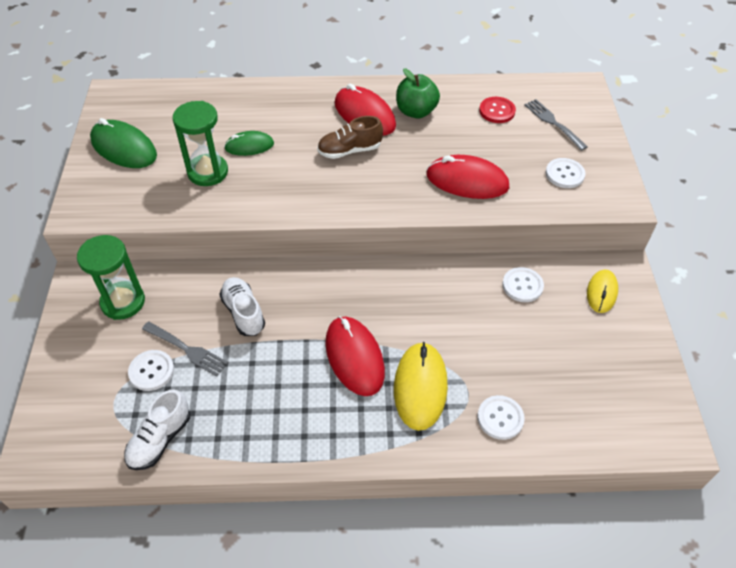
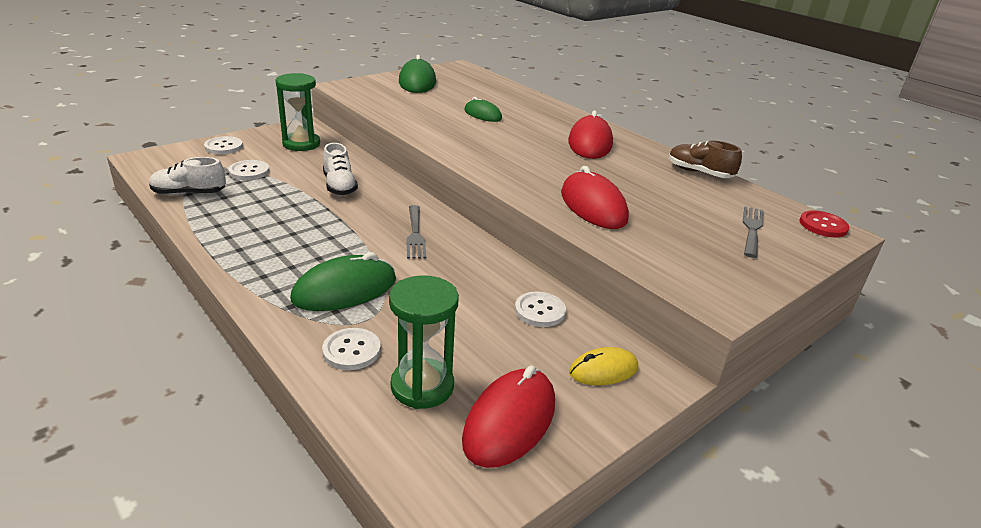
camera: 50 degrees right, 20 degrees down
grey fork [142,322,228,376] -> grey fork moved to [406,205,426,259]
green hourglass [173,101,228,186] -> green hourglass moved to [389,275,459,409]
white shoe [219,277,265,336] -> white shoe turned 135 degrees clockwise [323,143,358,195]
brown shoe [317,116,383,159] -> brown shoe moved to [669,140,742,178]
red mouse [325,316,385,396] -> red mouse moved to [462,365,555,468]
yellow mouse [394,342,448,431] -> green mouse [290,252,396,311]
green apple [396,69,440,119] -> none
red button [479,97,516,123] -> red button moved to [799,210,849,237]
white button [545,158,586,188] -> white button moved to [204,136,243,154]

